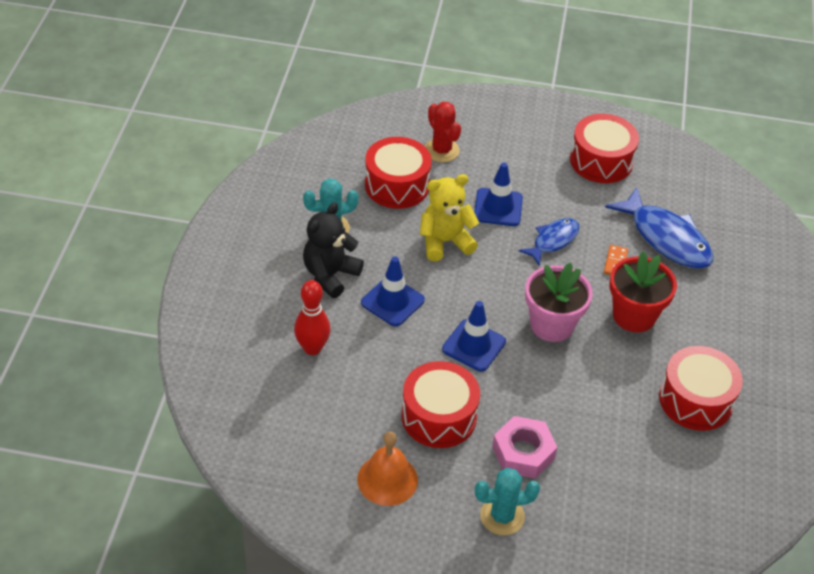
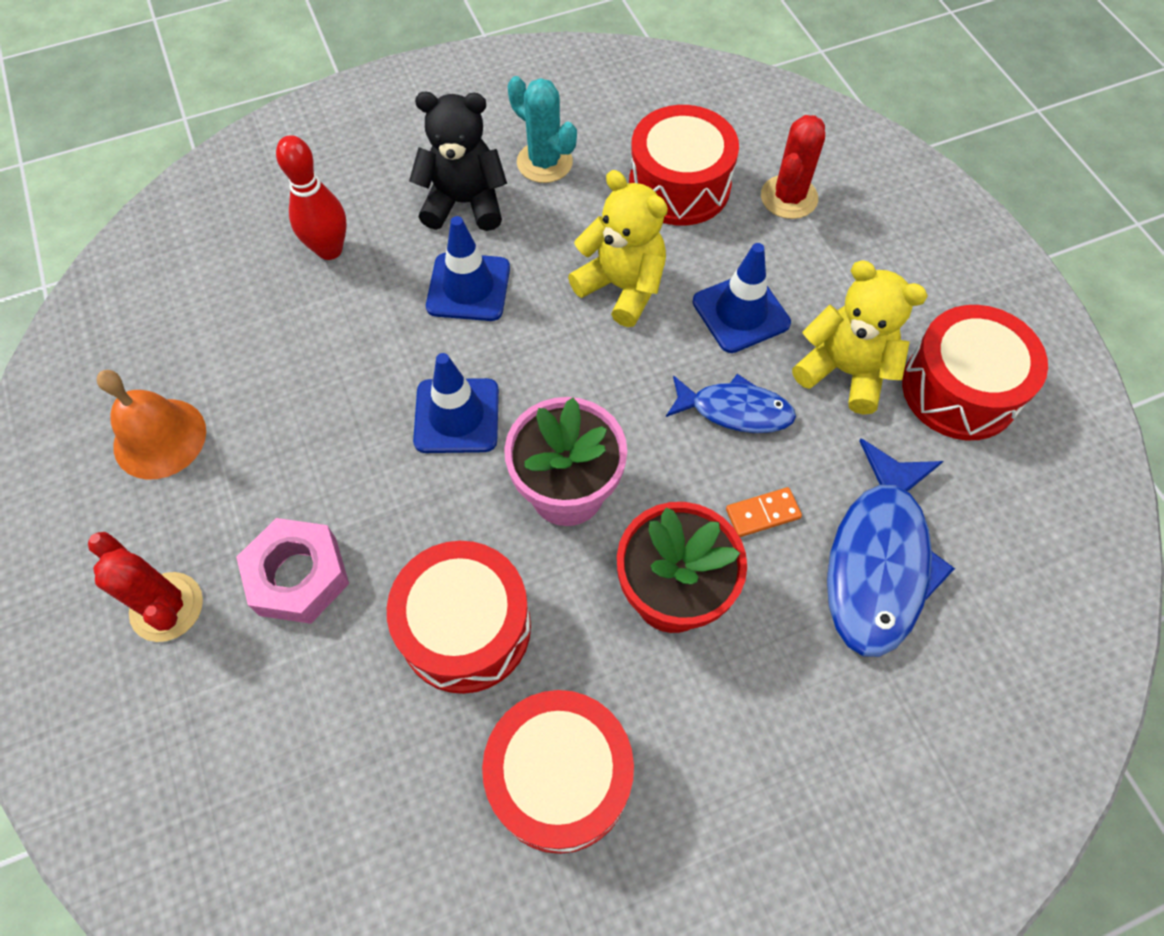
camera: 60 degrees right, 15 degrees up
red drum [401,361,480,448] -> red drum moved to [387,541,531,694]
turquoise cactus [475,468,540,535] -> red cactus [88,532,203,642]
none -> yellow teddy bear [792,260,928,415]

